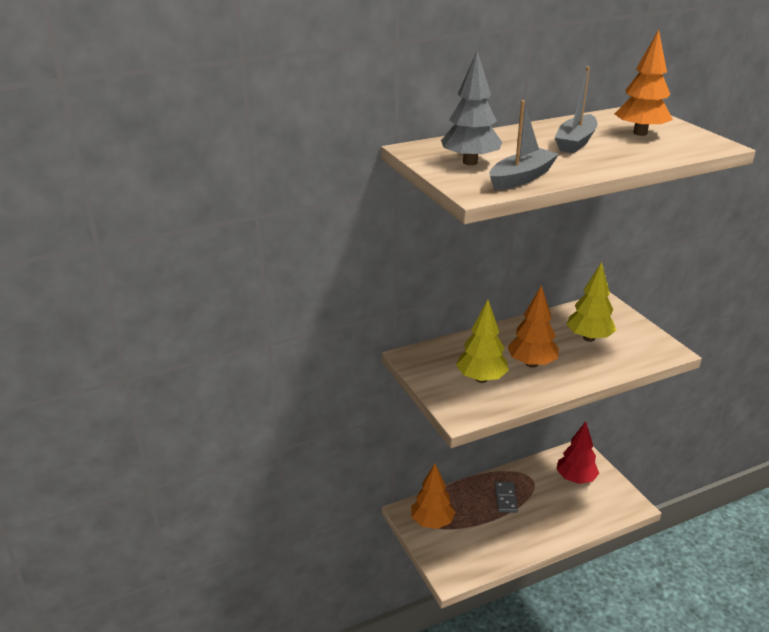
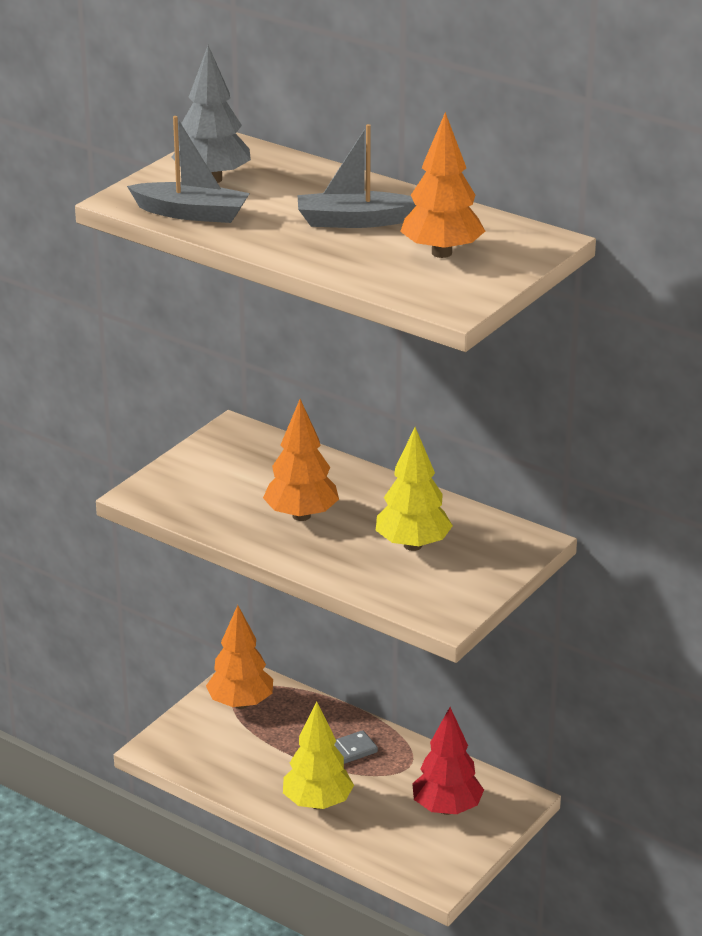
camera: 60 degrees right, 0 degrees up
yellow tree [456,300,509,383] -> yellow tree moved to [283,702,354,809]

